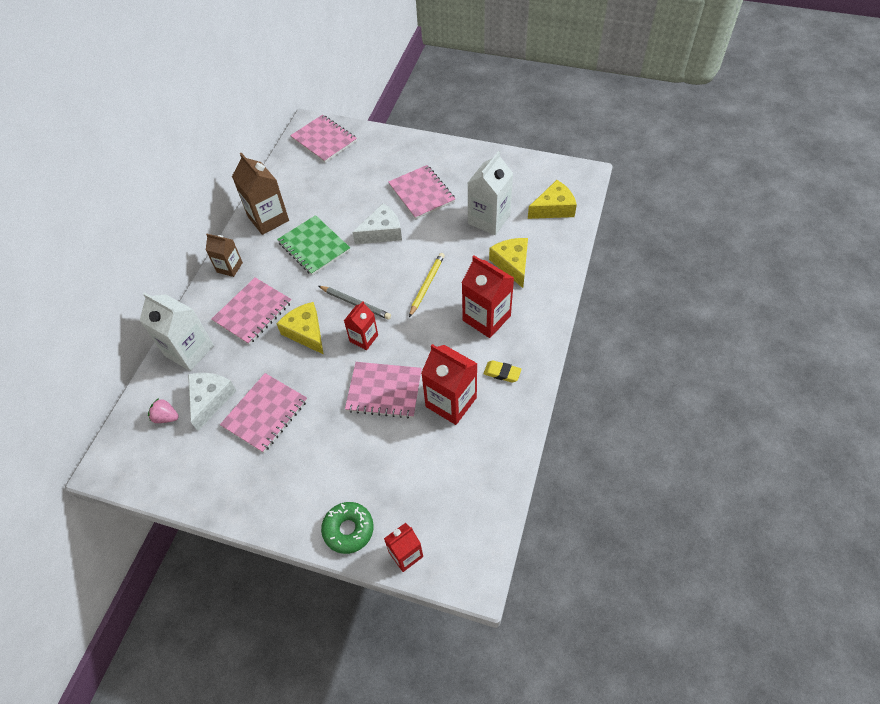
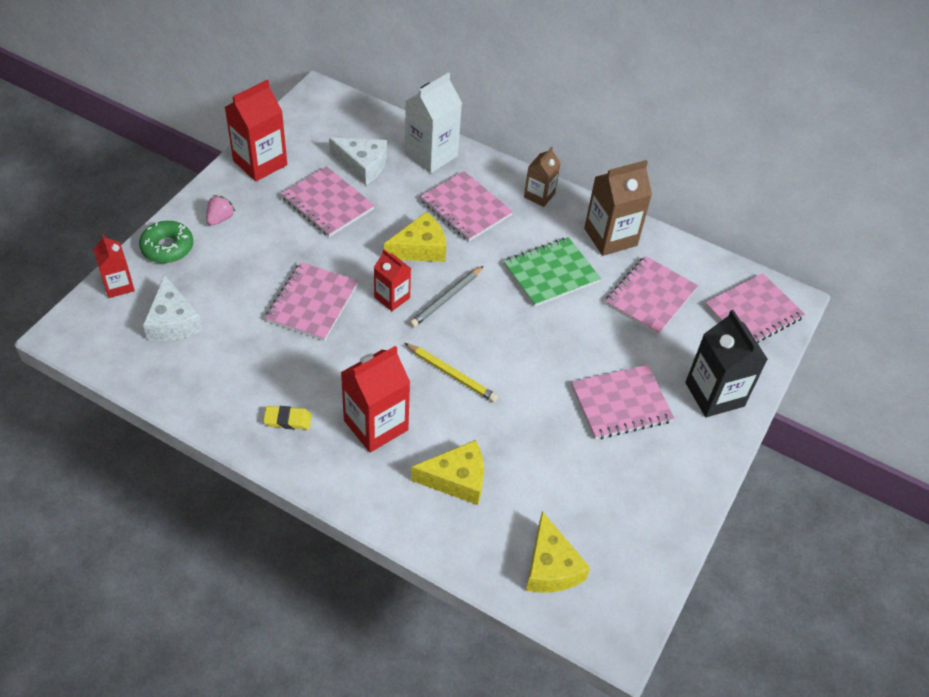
camera: 95 degrees right, 5 degrees down
pink strawberry [148,398,179,423] -> pink strawberry moved to [206,195,235,225]
white cheese [352,203,402,244] -> white cheese moved to [143,275,203,341]
red carton [421,344,478,425] -> red carton moved to [225,80,287,182]
white carton [468,151,513,235] -> none
yellow eraser [483,360,522,383] -> yellow eraser turned 60 degrees clockwise [263,406,312,430]
none -> pink notebook [605,256,698,335]
none -> black carton [685,310,768,417]

